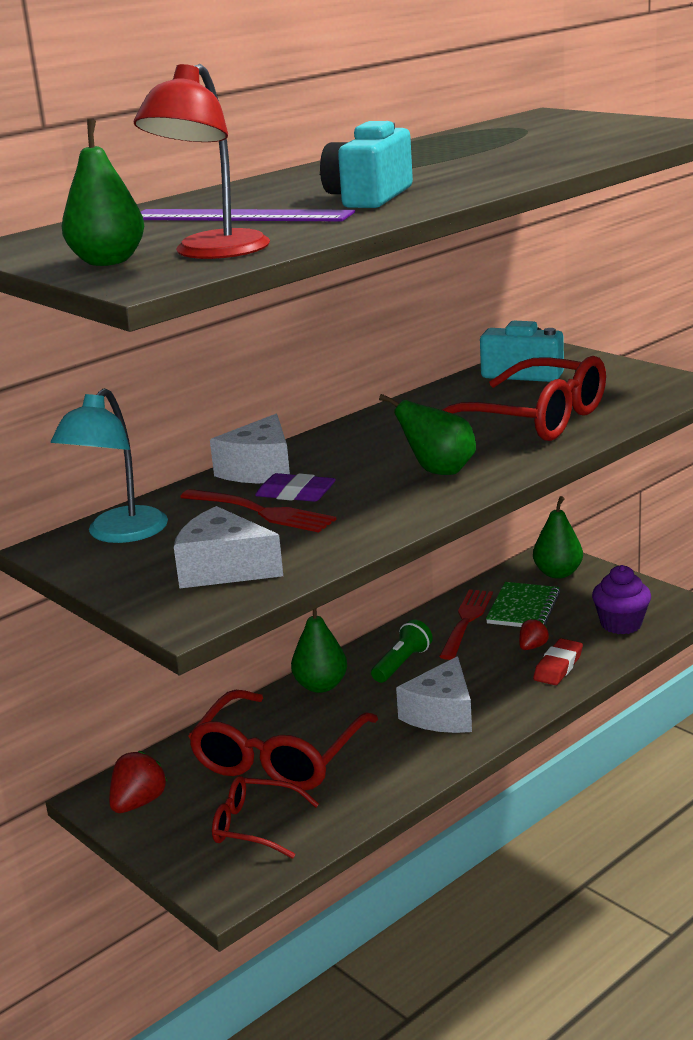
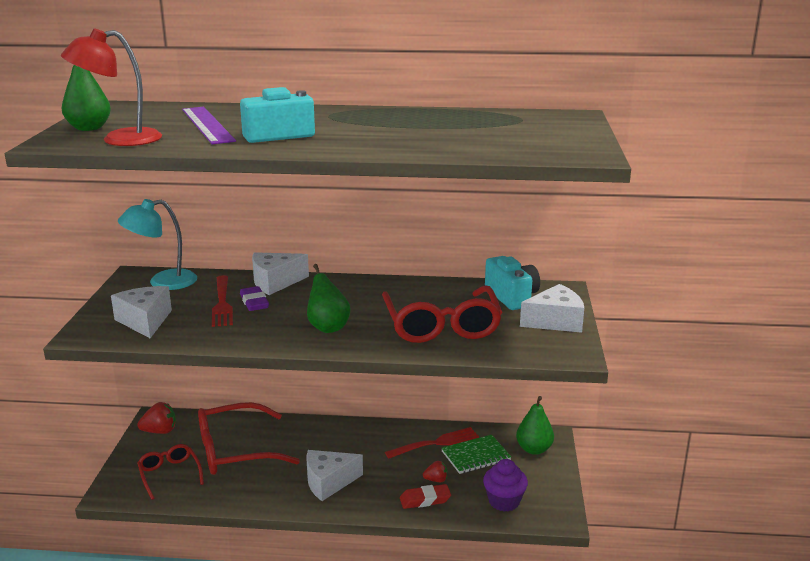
camera: 45 degrees right, 0 degrees up
green pear [291,608,347,693] -> none
green flashlight [371,619,433,683] -> none
none -> white cheese [520,284,584,333]

